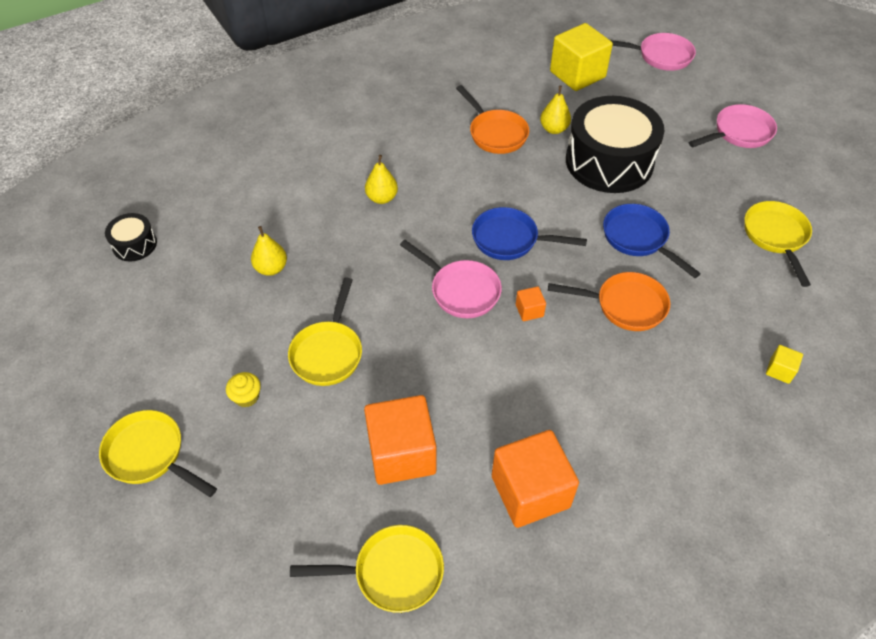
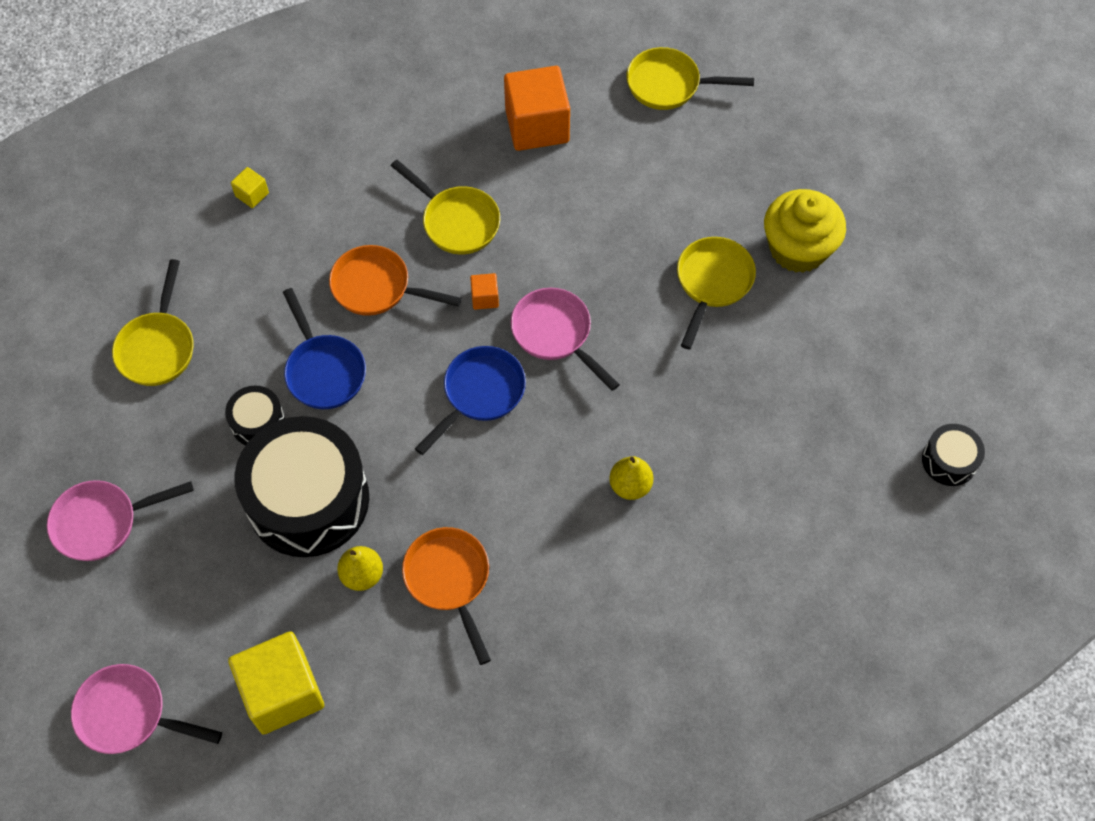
camera: 170 degrees left, 10 degrees up
yellow pan [99,410,217,497] -> yellow pan moved to [391,160,500,255]
yellow cupcake [226,372,261,407] -> yellow cupcake [764,189,846,273], size x2.29
yellow pear [251,226,287,276] -> none
orange cube [364,395,437,485] -> none
blue pan [472,207,587,260] -> blue pan turned 75 degrees counterclockwise [415,346,526,455]
none -> black drum [225,386,285,445]

